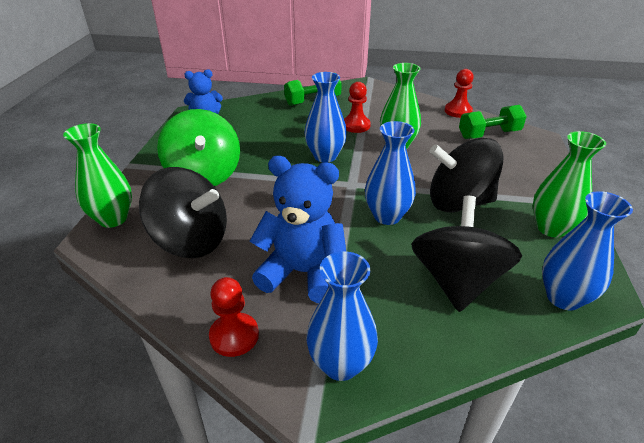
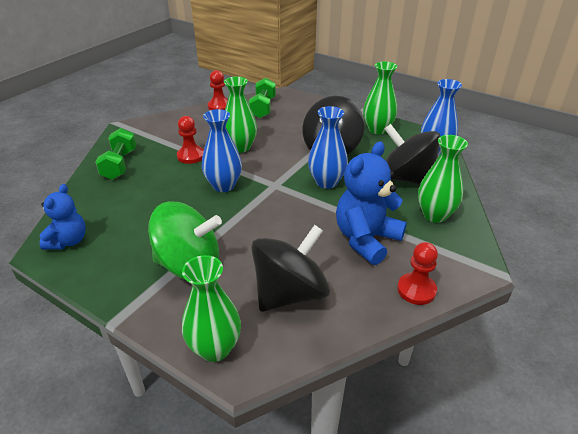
camera: 65 degrees left, 0 degrees up
blue vase [306,251,378,381] -> none
none -> green vase [418,135,468,223]

